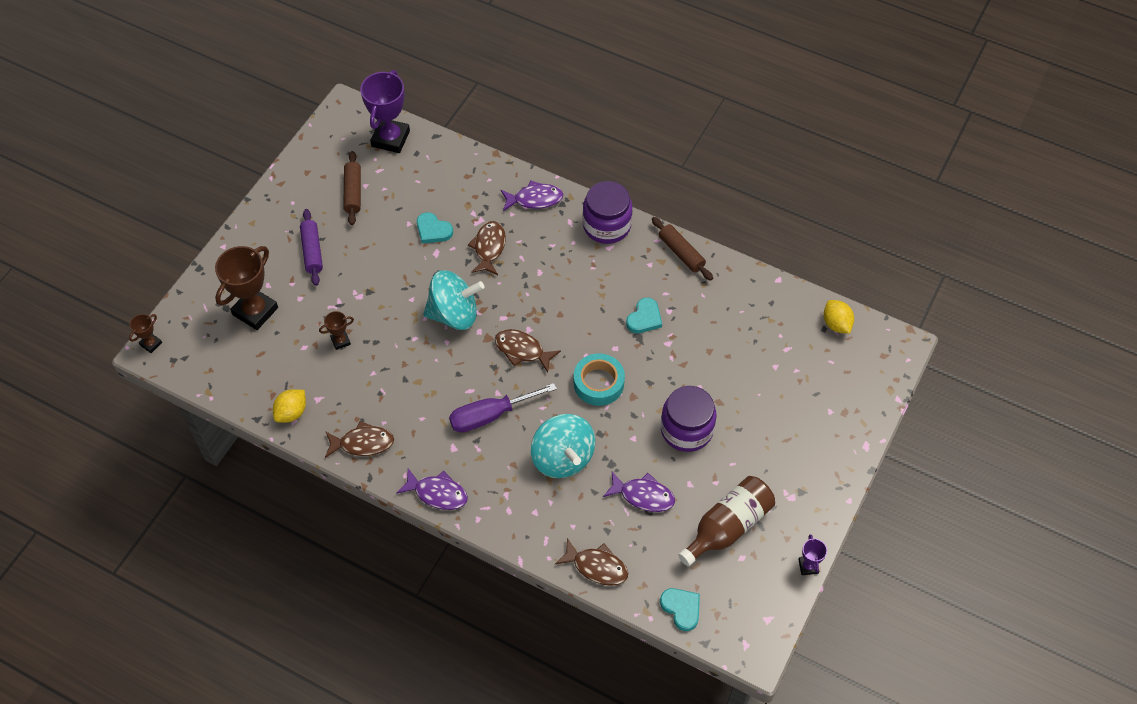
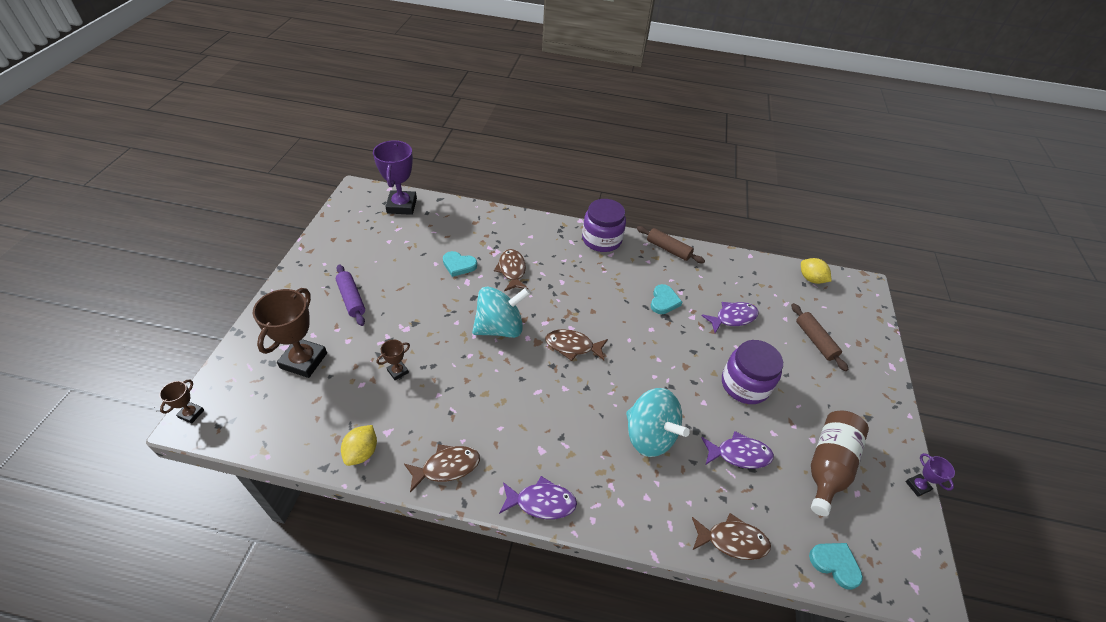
camera: 20 degrees left, 10 degrees down
brown rolling pin [343,151,361,225] -> brown rolling pin moved to [791,303,848,371]
purple screwdriver [449,383,557,433] -> none
purple fish [501,180,563,211] -> purple fish moved to [701,302,759,333]
turquoise tape [574,353,625,406] -> none

